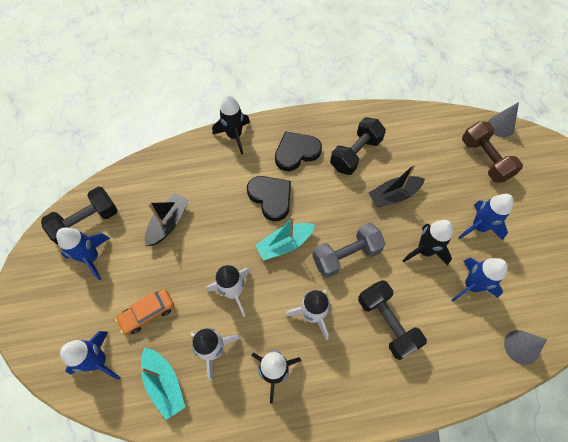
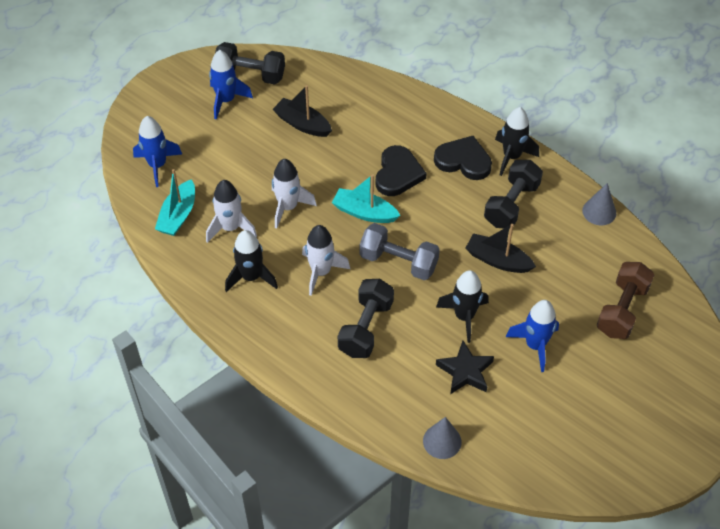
camera: 50 degrees right, 10 degrees down
orange car [115,289,174,335] -> none
black boat [145,193,189,246] -> black boat turned 135 degrees counterclockwise [273,85,332,137]
black rocket [212,95,250,154] -> black rocket moved to [495,107,539,176]
black dumbbell [330,118,386,175] -> black dumbbell turned 60 degrees counterclockwise [484,160,543,229]
blue rocket [452,258,508,301] -> black star [436,341,494,394]
grey cone [488,102,519,137] -> grey cone moved to [582,183,616,225]

